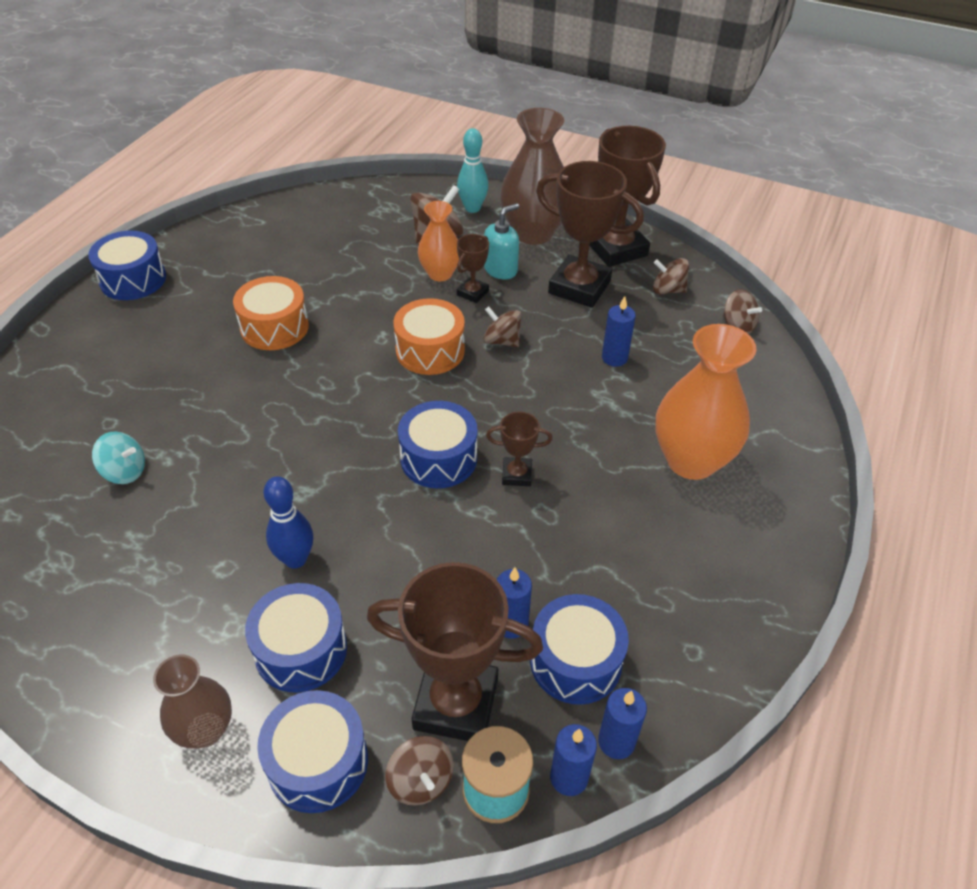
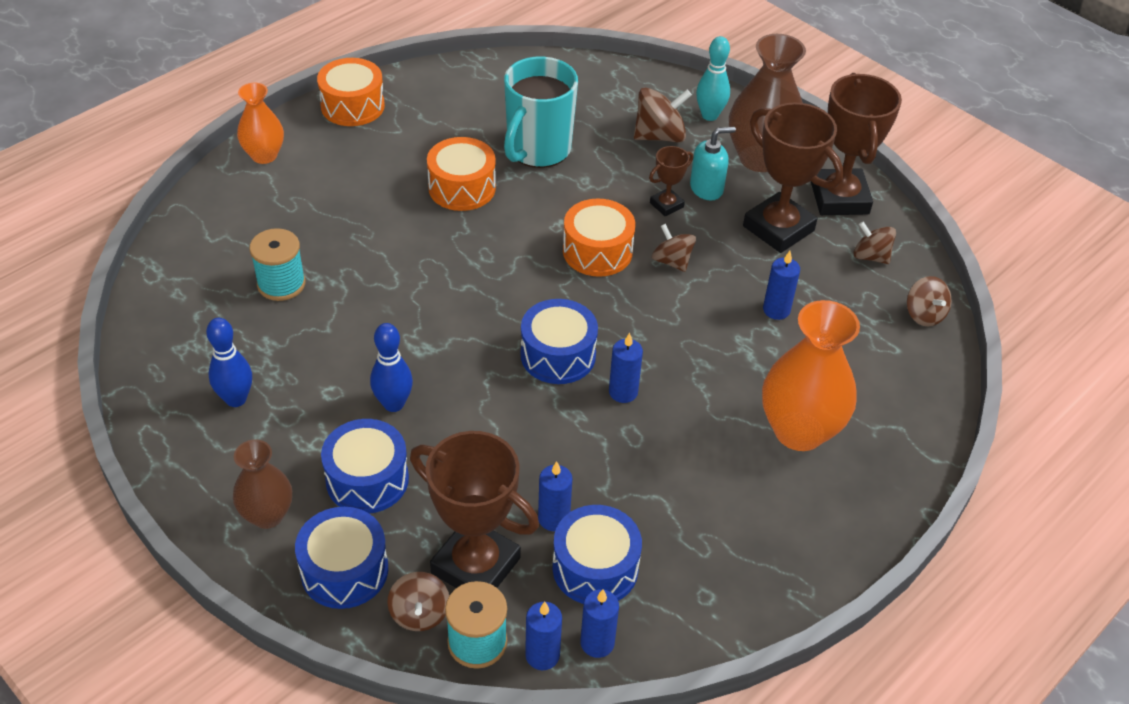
camera: 20 degrees right, 0 degrees up
blue drum [88,231,166,300] -> orange drum [317,58,385,126]
turquoise spinning top [92,432,145,484] -> turquoise spool [249,228,306,301]
orange vase [418,201,459,281] -> orange vase moved to [237,83,284,164]
brown trophy [486,412,552,486] -> blue candle [609,333,643,403]
none -> blue bowling pin [206,318,252,407]
none -> turquoise mug [504,57,578,168]

